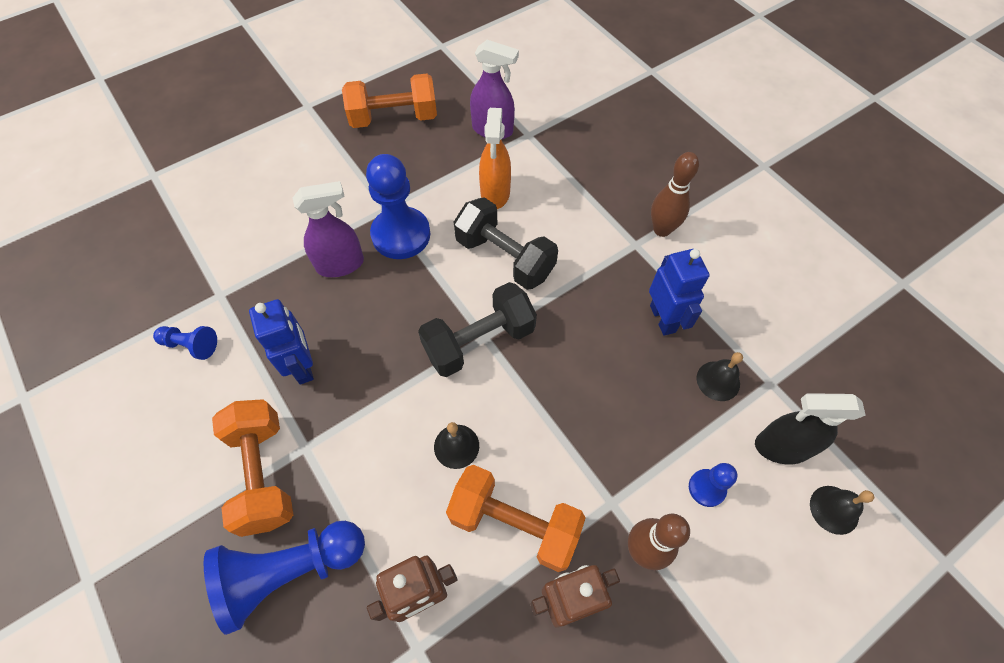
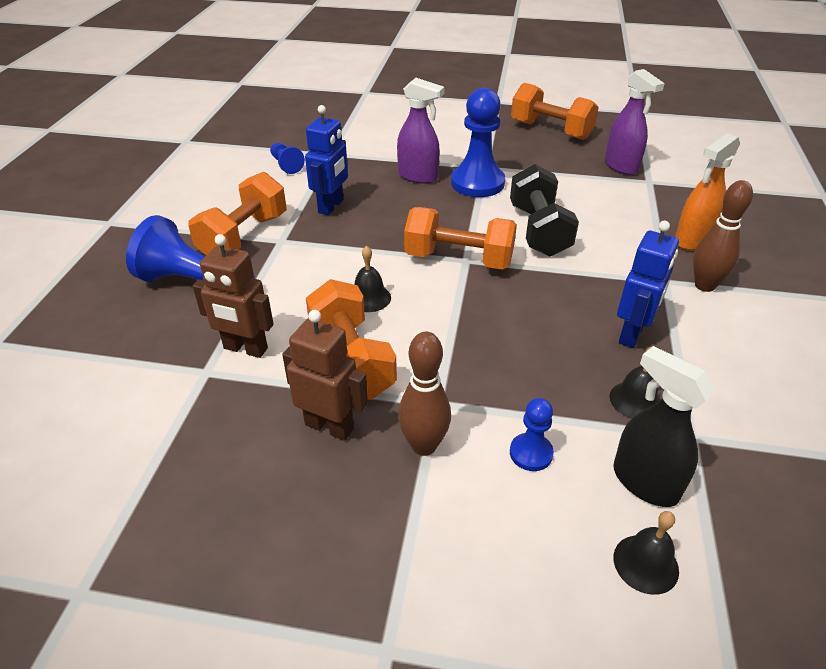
camera: 45 degrees right, 20 degrees down
black dumbbell [418,282,537,377] -> orange dumbbell [404,207,517,270]
orange spray bottle [479,108,511,209] -> orange spray bottle moved to [675,133,740,250]

